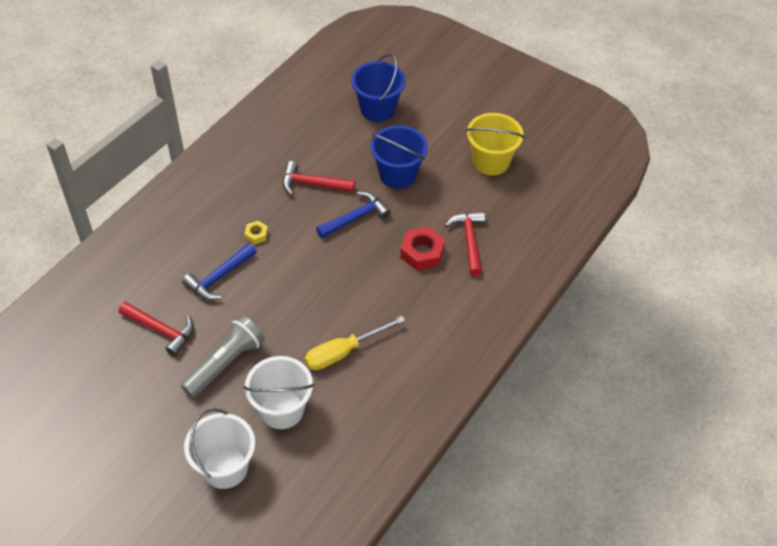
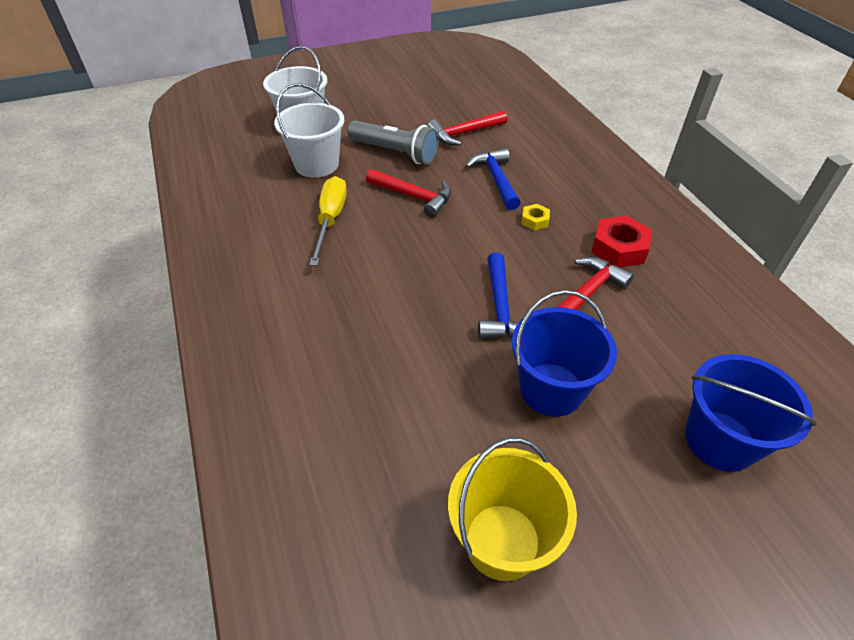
camera: 125 degrees right, 5 degrees down
grey flashlight [181,315,265,398] -> grey flashlight turned 45 degrees counterclockwise [347,120,439,165]
red nut [400,227,445,271] -> red nut moved to [591,216,652,267]
red hammer [445,211,485,276] -> red hammer moved to [366,169,452,218]

